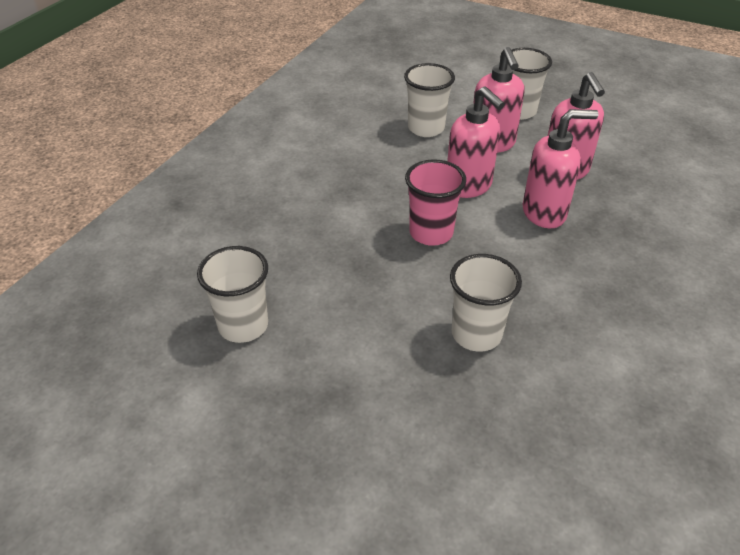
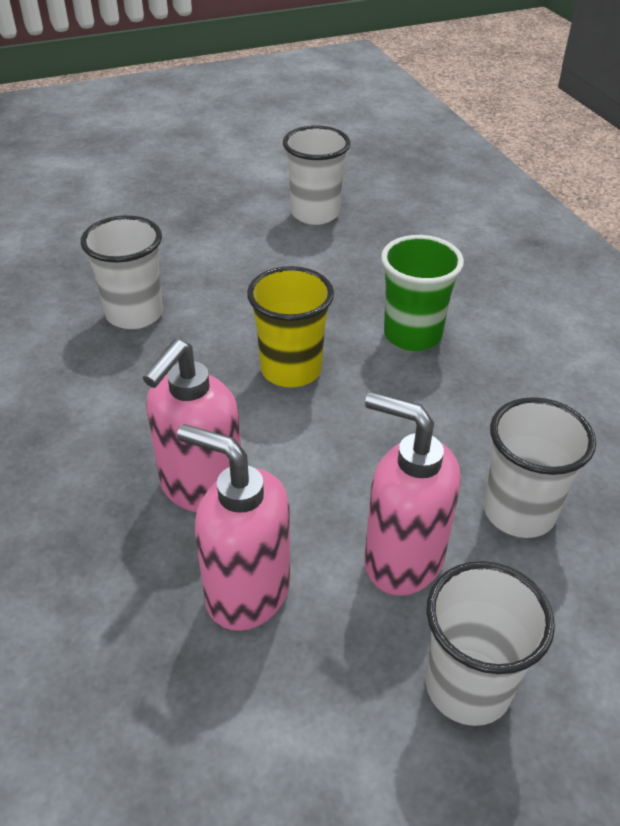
camera: 130 degrees right, 0 degrees up
pink cup [405,159,466,246] -> yellow cup [247,266,334,387]
pink soap dispenser [447,86,505,198] -> none
none -> green cup [381,235,464,351]

